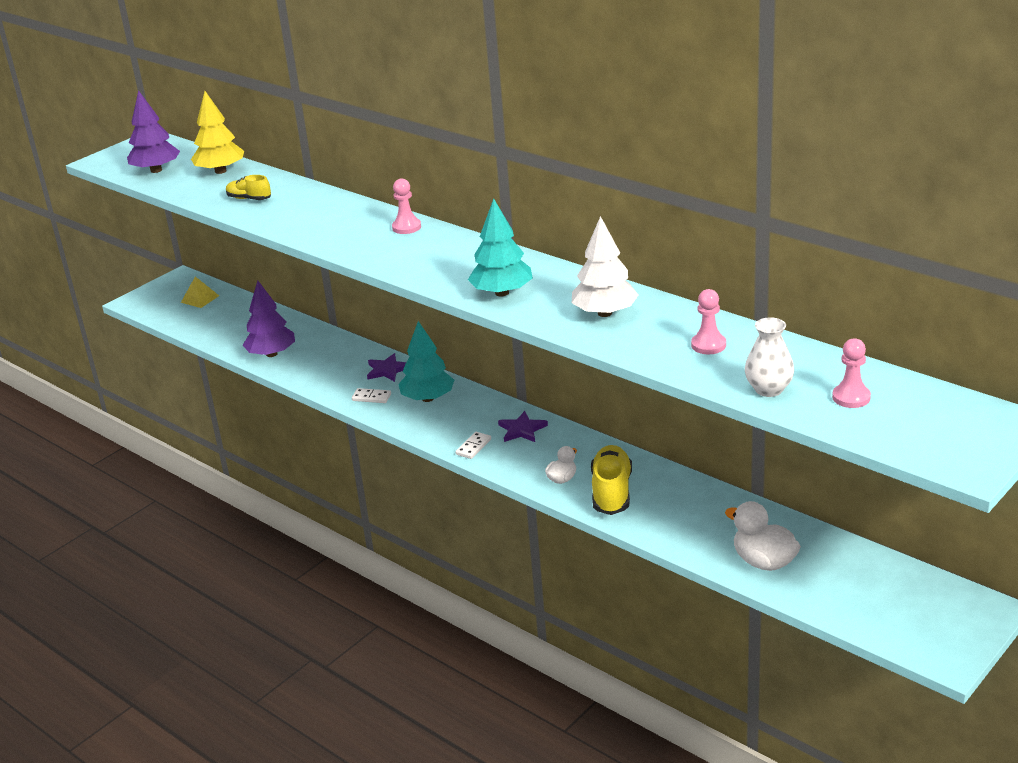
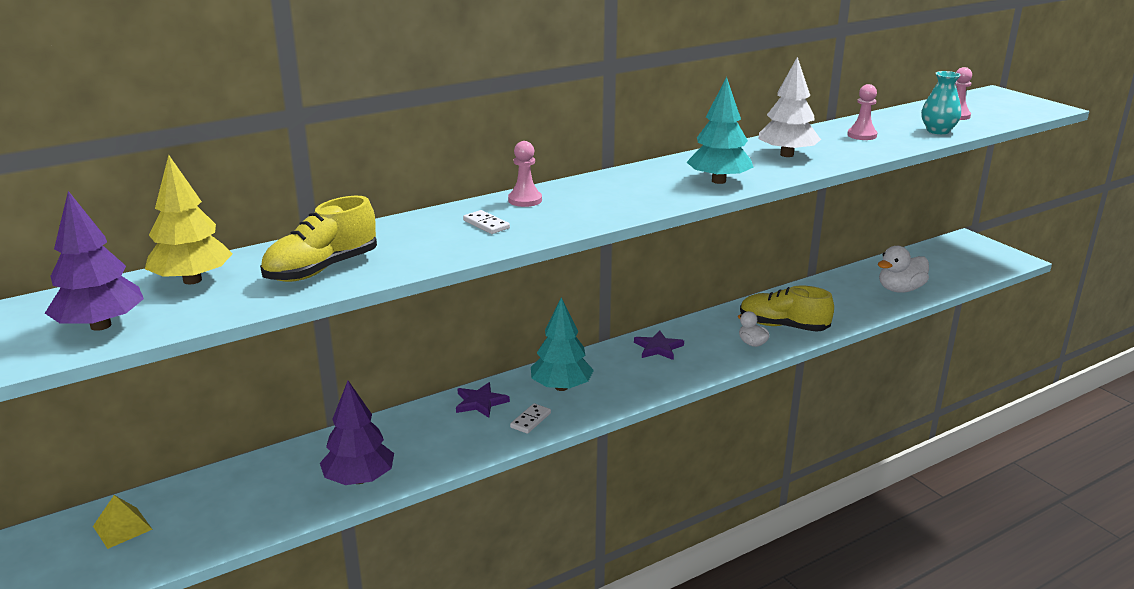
camera: 75 degrees left, 5 degrees down
yellow shoe [226,175,271,200] -> yellow shoe [260,196,377,282], size x1.70
white domino [456,432,491,459] -> white domino moved to [463,210,510,234]
white vase [745,317,794,397] -> turquoise vase [921,71,961,134]

